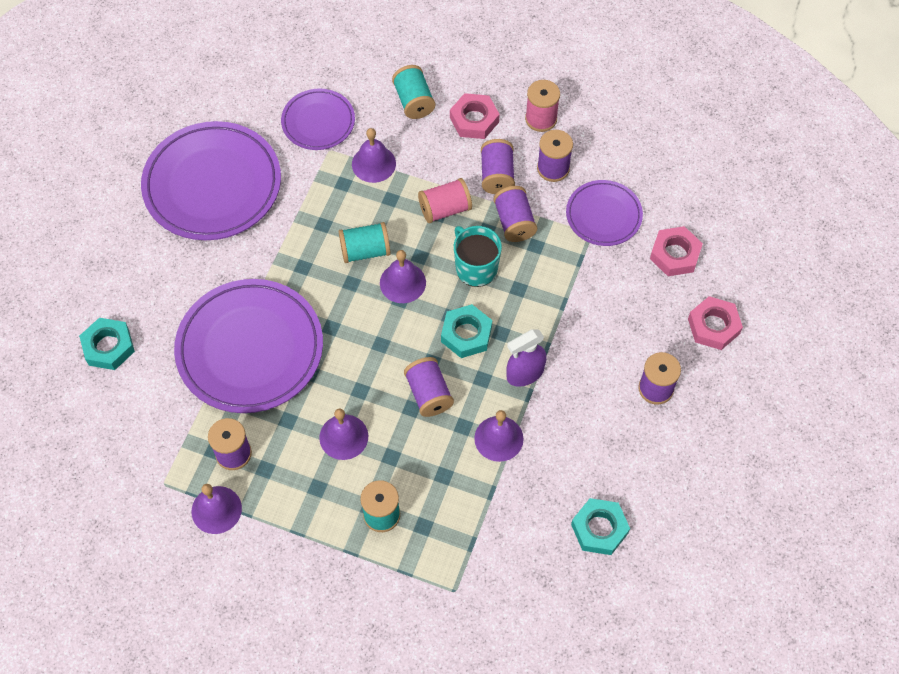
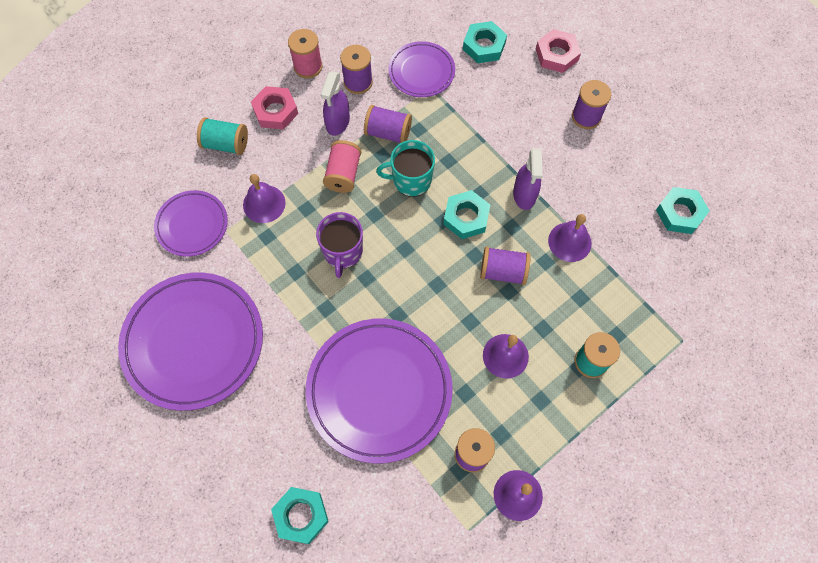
camera: 60 degrees left, 5 degrees up
turquoise spool [339,222,391,263] -> purple mug [316,212,363,278]
purple bell [380,250,426,303] -> none
purple spool [481,139,515,194] -> purple spray bottle [321,71,350,136]
pink nut [650,226,703,276] -> turquoise nut [463,21,507,63]

